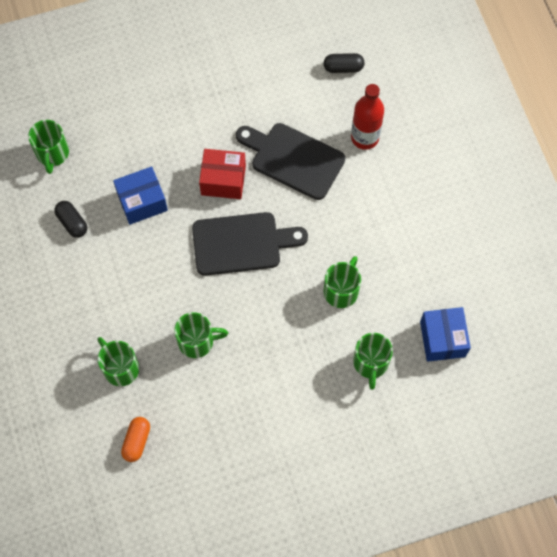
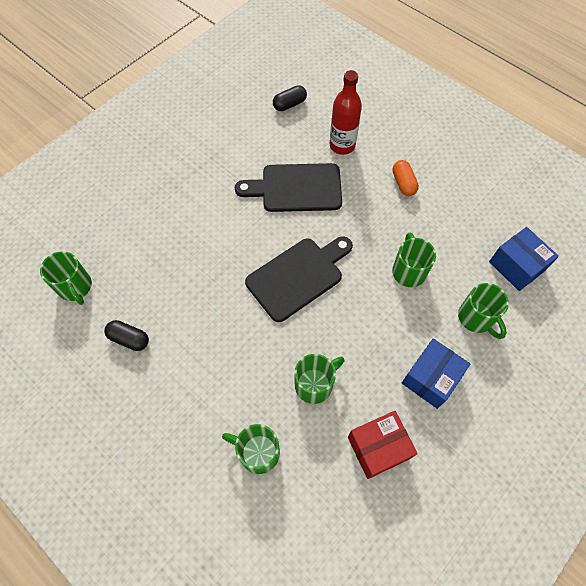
camera: 30 degrees left, 5 degrees down
blue box [113,167,168,225] -> blue box moved to [402,339,470,409]
orange capsule [121,417,150,462] -> orange capsule moved to [392,160,419,196]
red box [199,149,246,199] -> red box moved to [348,411,418,479]

